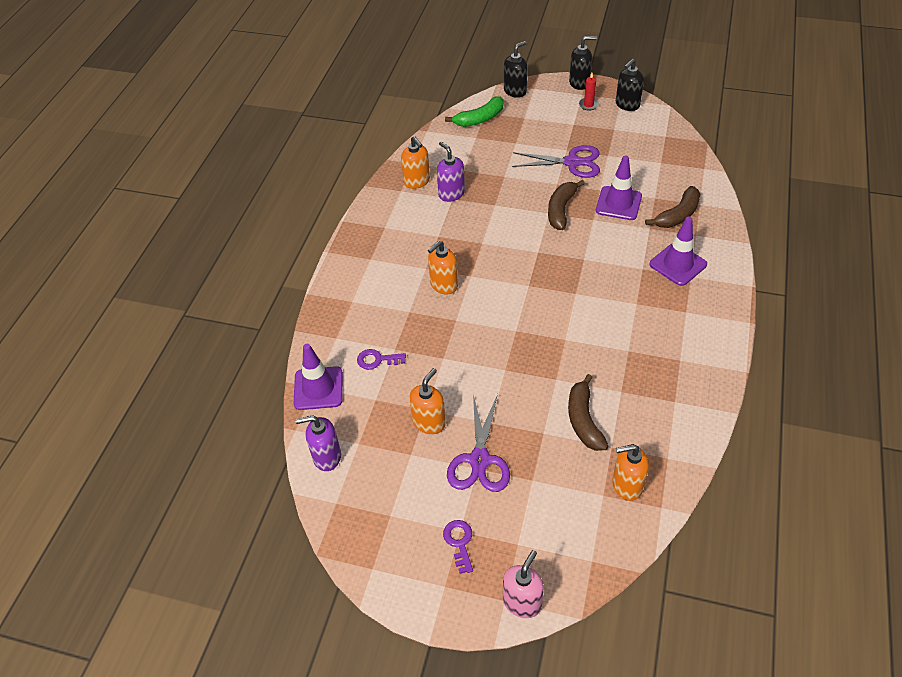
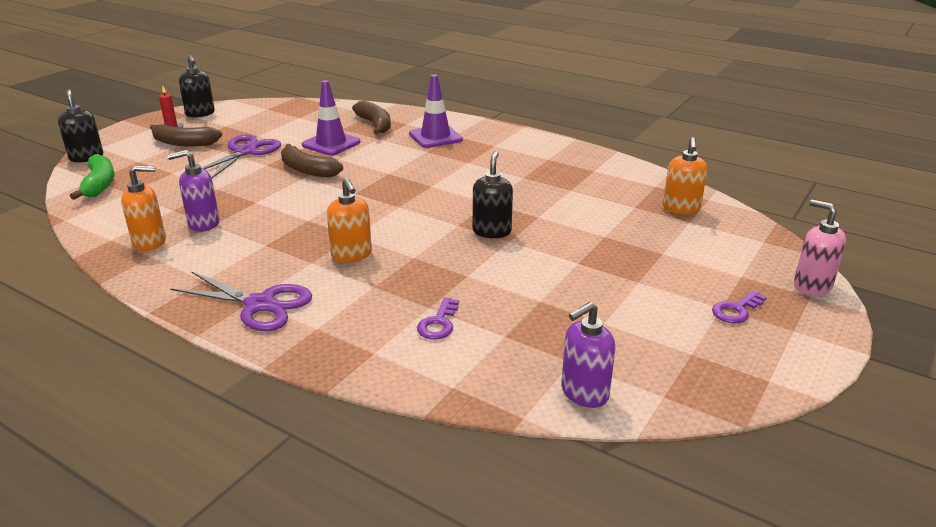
camera: 75 degrees left, 20 degrees down
purple traffic cone [294,344,343,410] -> none
purple soap dispenser [295,415,341,471] -> purple soap dispenser turned 45 degrees clockwise [561,302,615,408]
orange soap dispenser [409,368,446,434] -> none
purple key [443,520,473,574] -> purple key turned 45 degrees counterclockwise [712,290,767,323]
purple scissors [447,394,510,492] -> purple scissors moved to [170,271,312,331]
brown banana [568,374,608,451] -> brown banana moved to [150,124,222,146]
black soap dispenser [569,36,597,90] -> black soap dispenser moved to [473,151,513,238]

